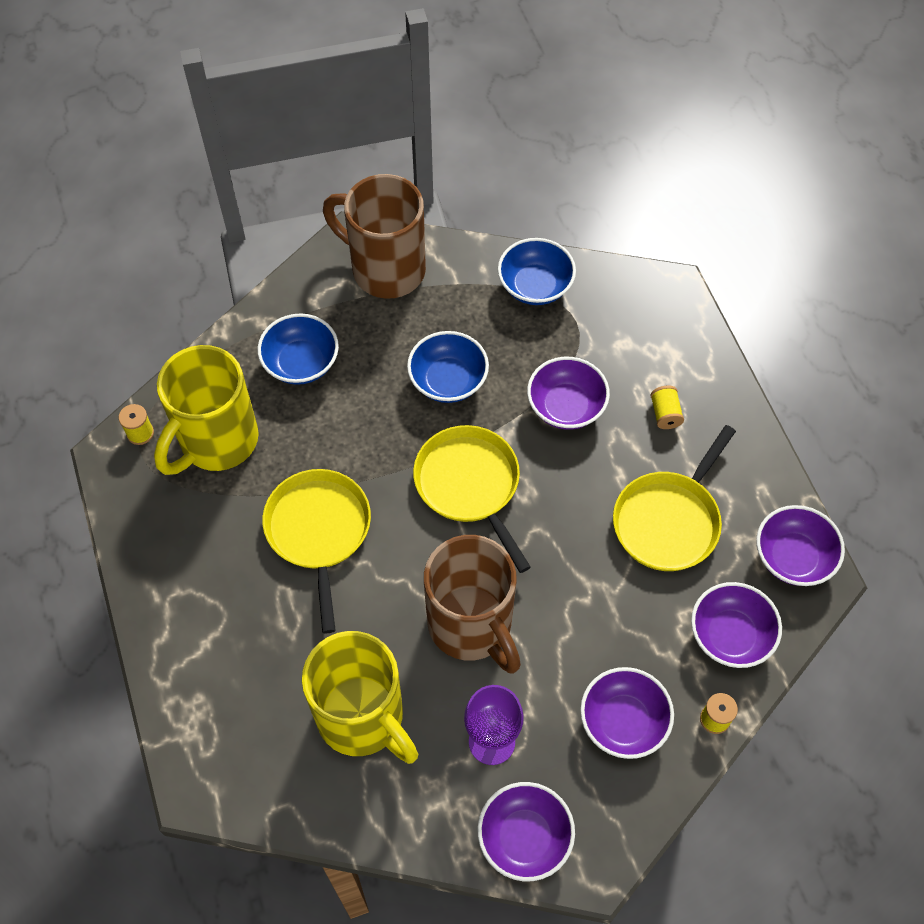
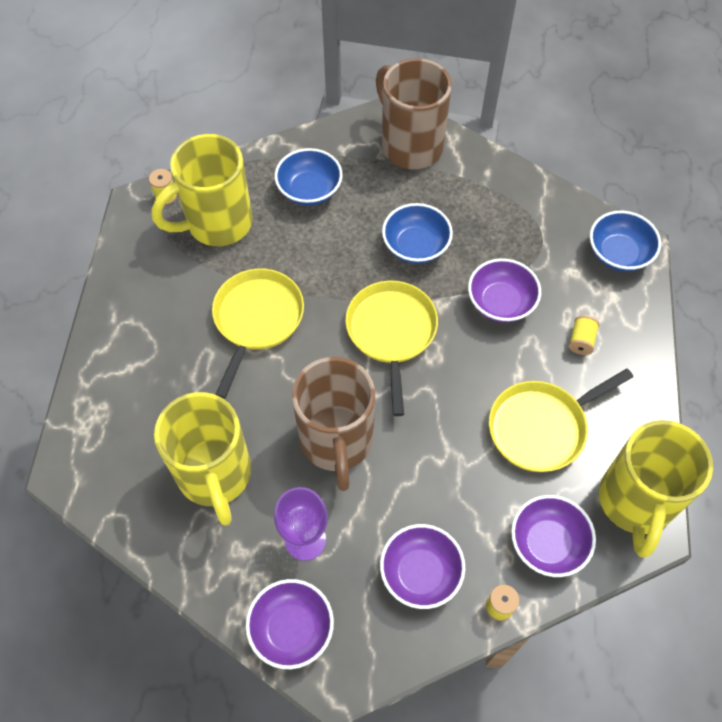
camera: 25 degrees right, 0 degrees up
blue bowl [498,238,576,305] -> blue bowl moved to [590,211,661,272]
purple bowl [756,505,845,586] -> yellow mug [599,420,713,558]

